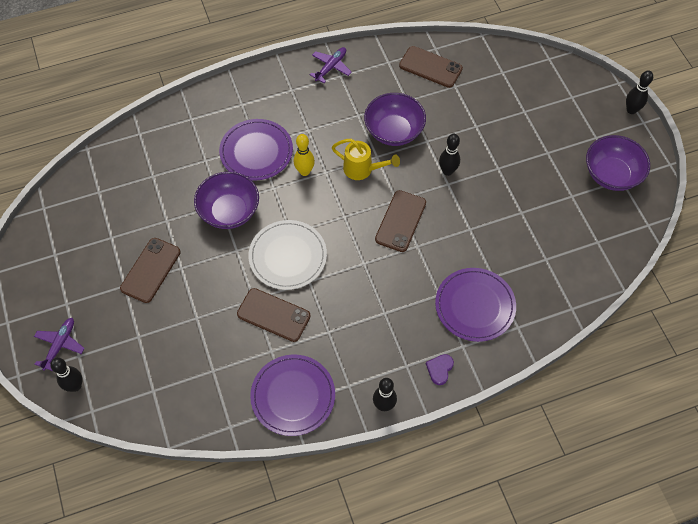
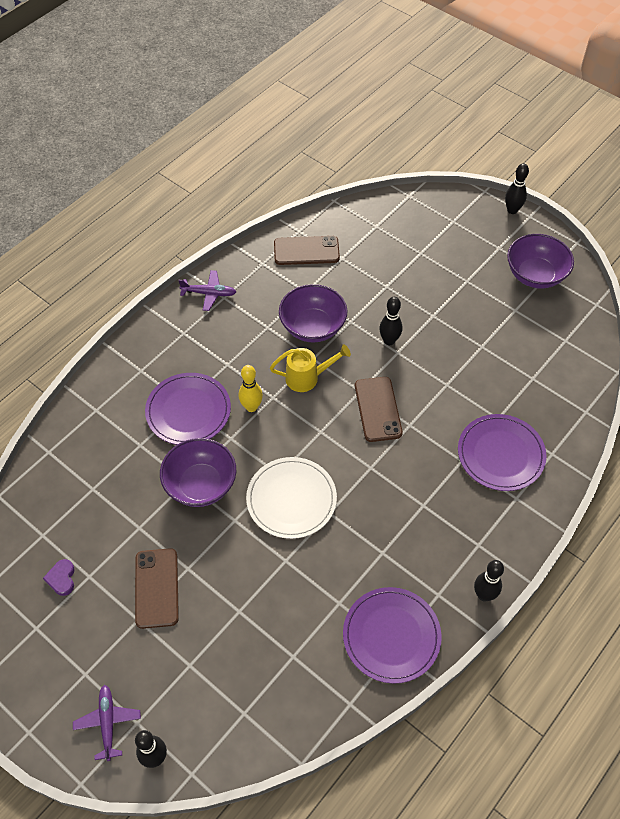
camera: 30 degrees left, 5 degrees down
brown phone [237,288,311,342] -> none
purple plane [309,47,352,83] -> purple plane turned 90 degrees clockwise [178,270,236,311]
purple heart [426,354,454,385] -> purple heart moved to [43,559,75,596]

